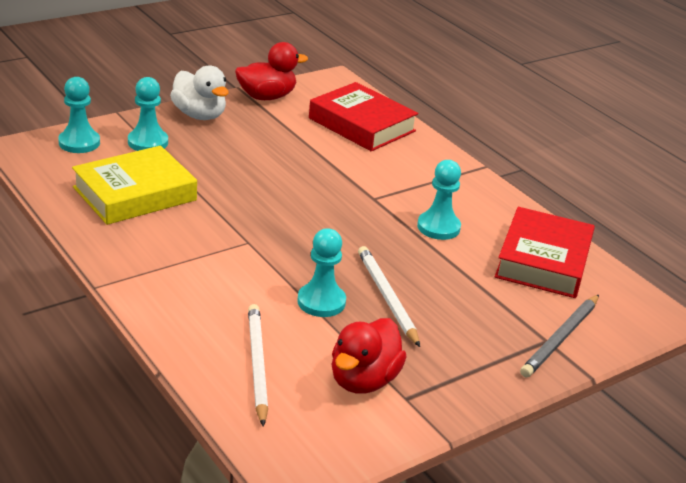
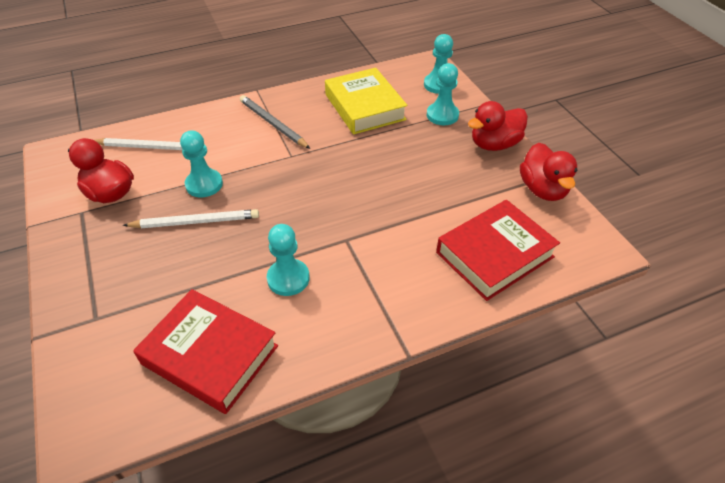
camera: 105 degrees right, 15 degrees up
white duck [170,65,229,120] -> red duck [468,101,528,151]
grey pencil [520,295,599,378] -> grey pencil moved to [240,95,310,149]

